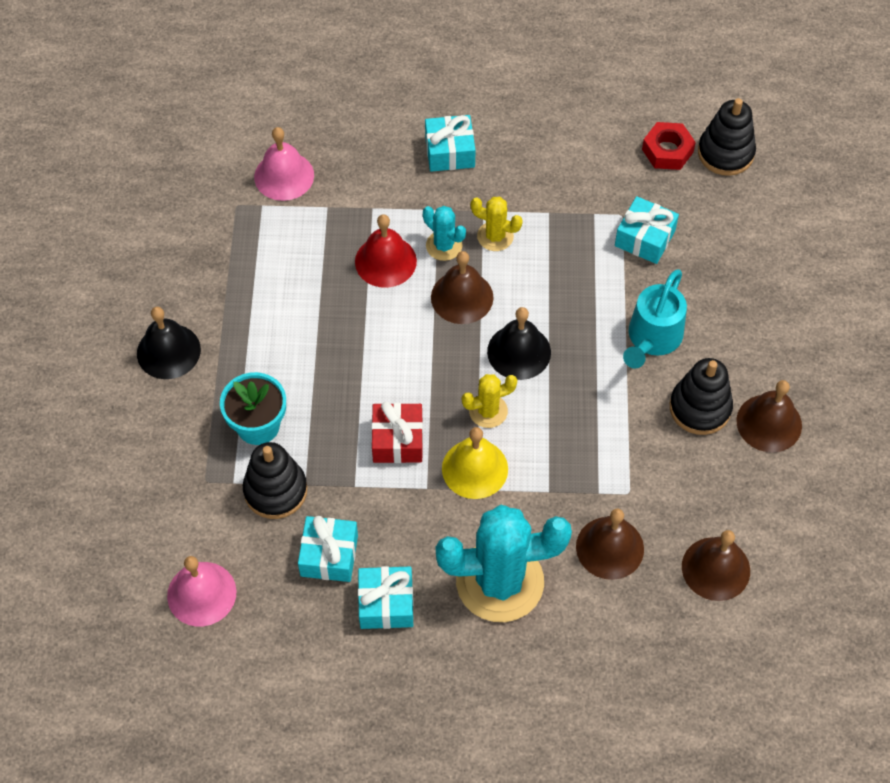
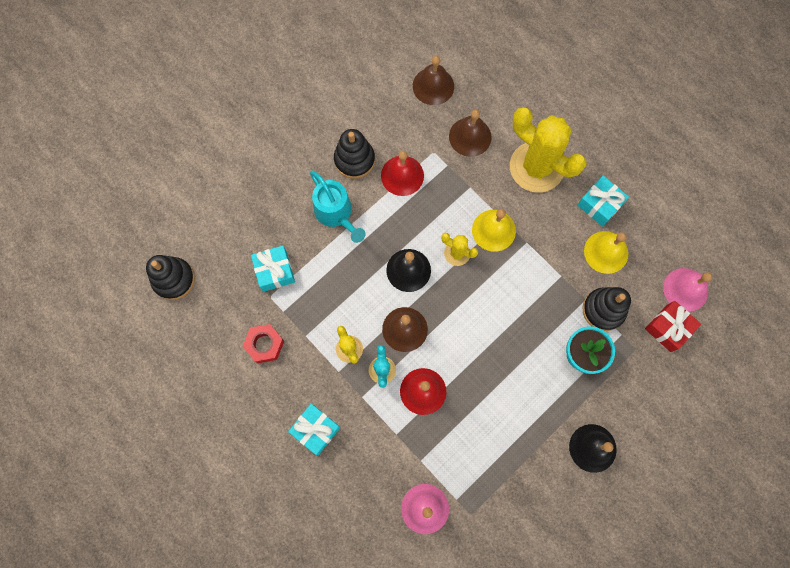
camera: 135 degrees left, 15 degrees up
turquoise gift [298,516,358,582] -> yellow bell [584,231,628,274]
red gift [371,401,423,463] -> red gift moved to [645,301,701,352]
turquoise cactus [436,505,572,622] -> yellow cactus [510,107,586,192]
turquoise watering can [623,269,687,368] -> turquoise watering can turned 75 degrees clockwise [310,170,366,243]
red nut [642,122,696,170] -> red nut moved to [243,324,284,363]
brown bell [736,380,802,452] -> none
none -> red bell [381,151,424,196]

